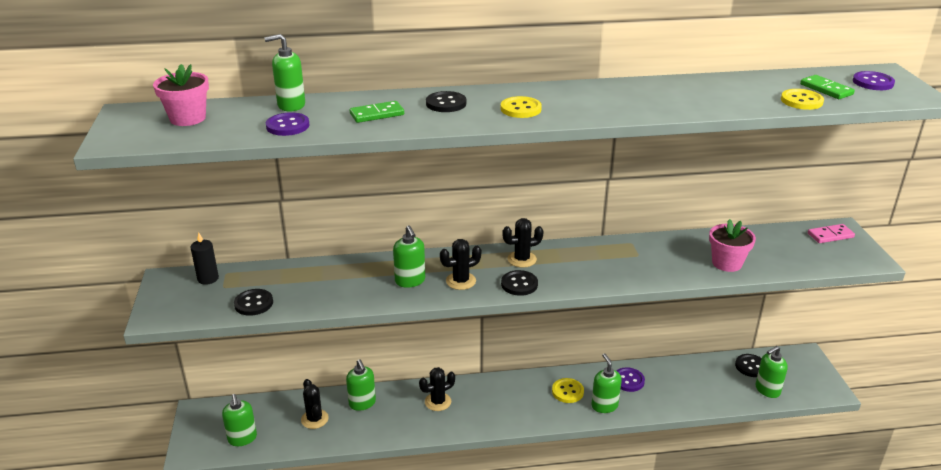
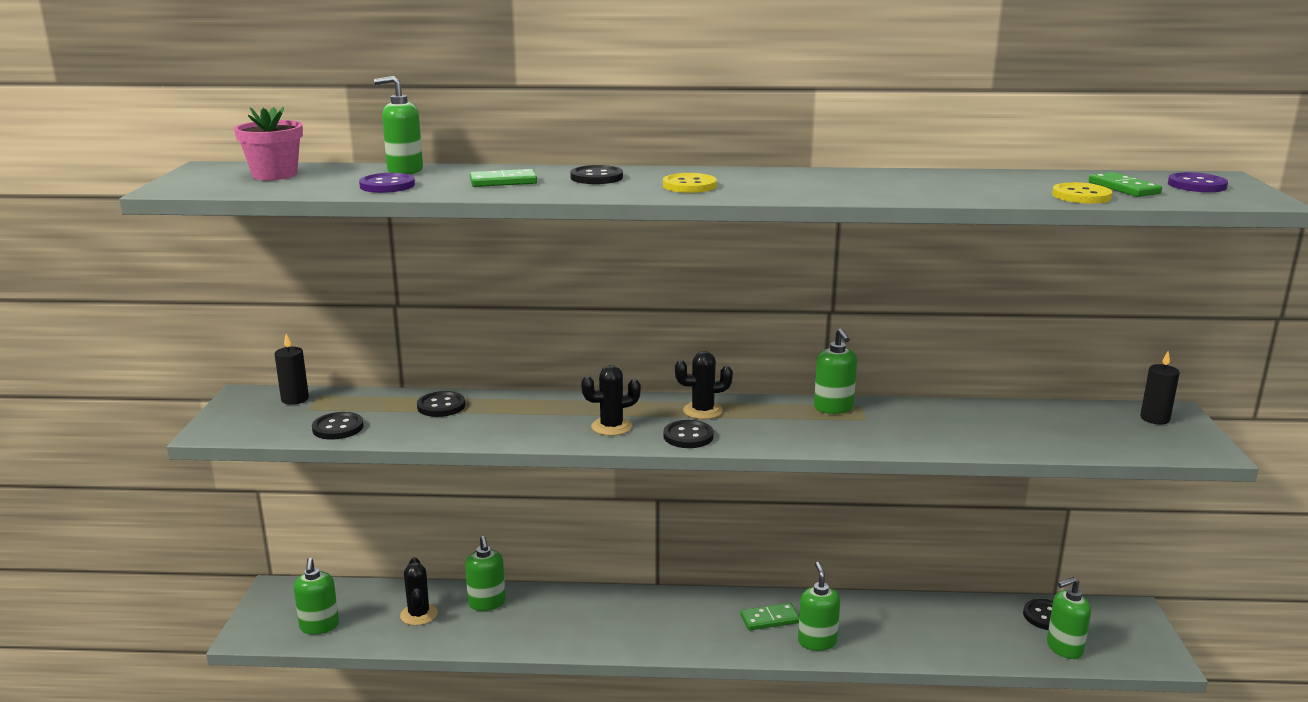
camera: 10 degrees right, 10 degrees down
green soap dispenser [393,225,425,288] -> green soap dispenser moved to [814,328,857,414]
black cactus [419,367,455,411] -> none
yellow button [552,378,584,403] -> green domino [741,603,799,630]
purple button [616,367,645,392] -> none
pink flower pot [709,219,756,272] -> none
pink domino [808,224,855,243] -> black candle [1140,351,1180,425]
none -> black button [417,391,465,417]

